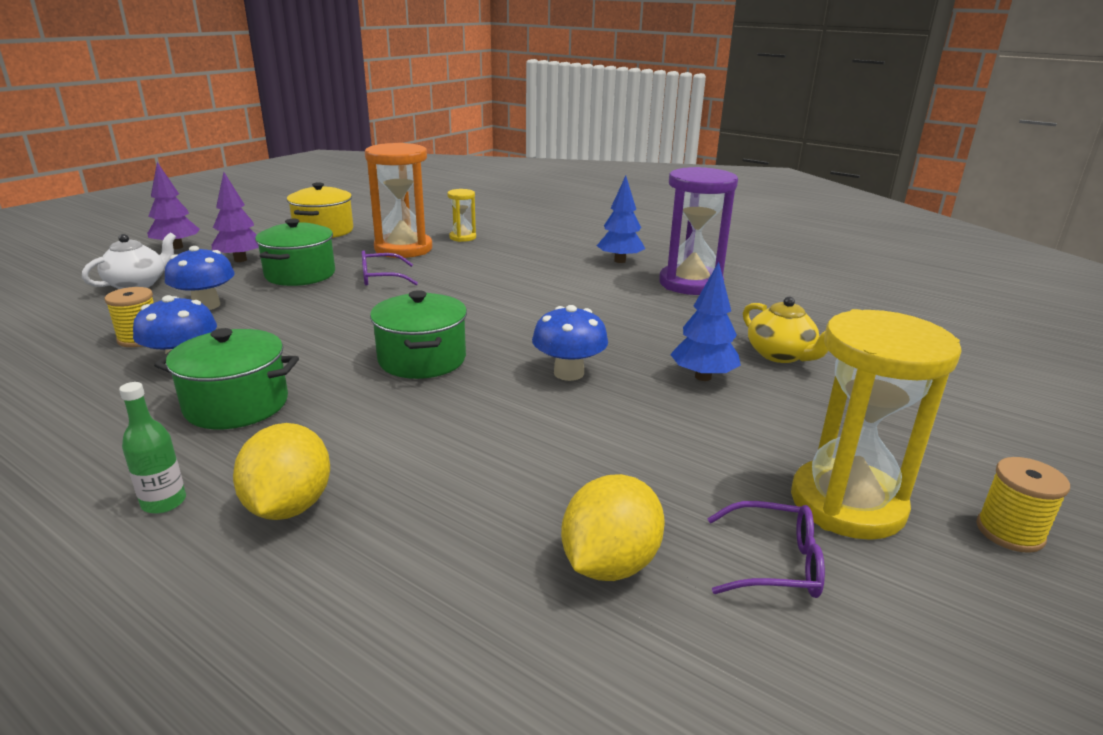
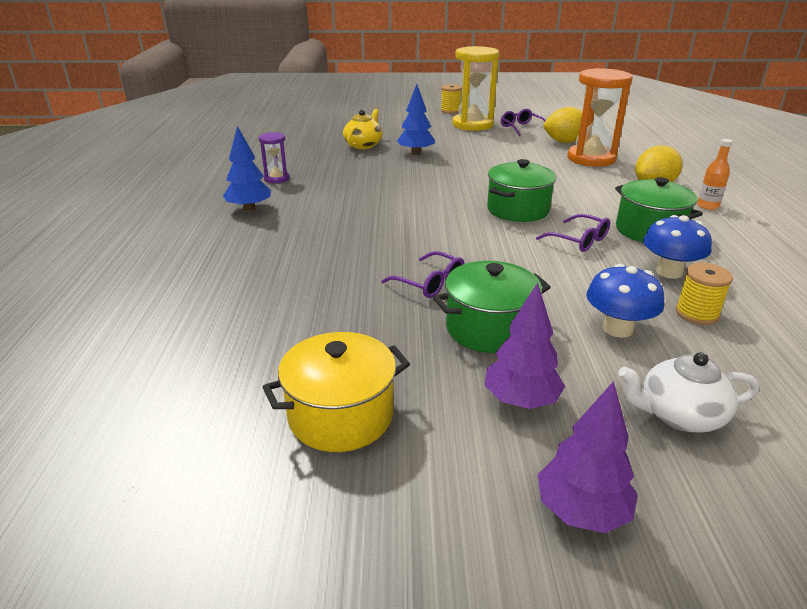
camera: 125 degrees left, 5 degrees up
green bottle [119,382,186,514] -> orange bottle [697,139,733,210]
orange hourglass [365,143,432,258] -> orange hourglass moved to [567,68,632,167]
yellow hourglass [447,189,476,242] -> none
blue mushroom [532,305,608,381] -> none
purple hourglass [659,167,738,295] -> purple hourglass [259,132,290,183], size x0.49
none -> purple glasses [536,214,610,252]

